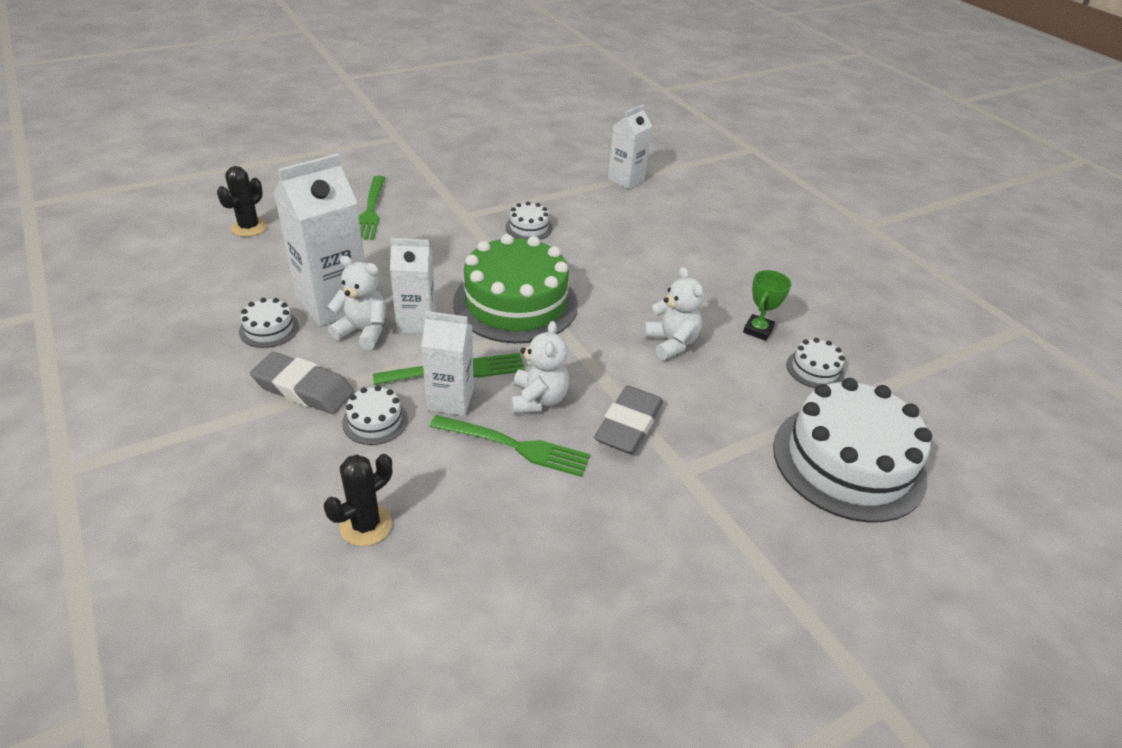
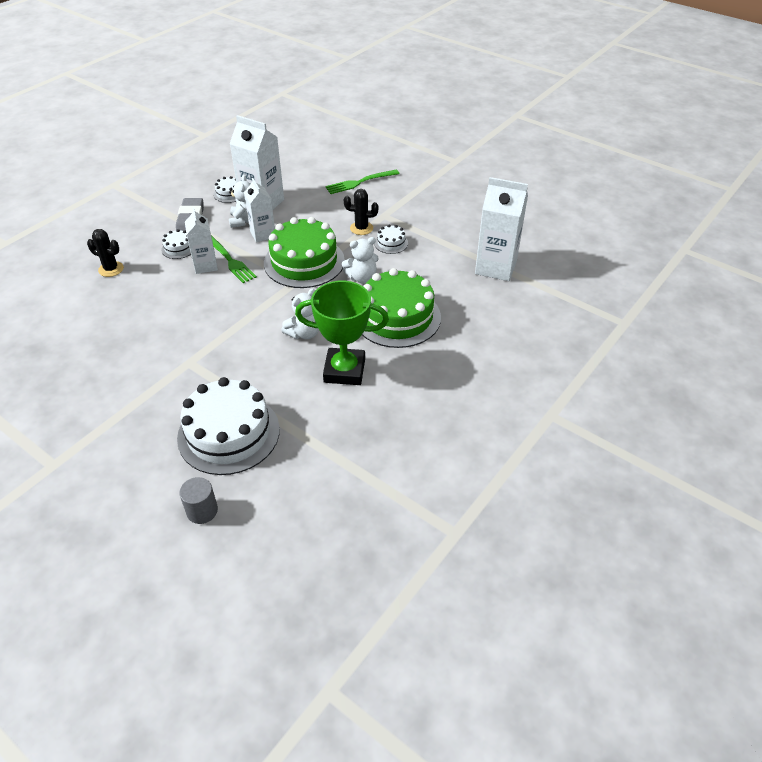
camera: 70 degrees right, 5 degrees up
black cactus [217,166,267,237] -> black cactus moved to [344,189,379,235]
green fork [430,415,590,477] -> none
white teddy bear [511,321,569,414] -> white teddy bear moved to [342,237,379,283]
grey eraser [594,386,663,454] -> none
white carton [608,105,652,189] -> white carton [475,177,528,281], size x1.61
green trophy [743,270,792,341] -> green trophy [295,281,389,385], size x2.07
white cake [786,338,845,388] -> none
none -> grey cylinder [179,477,218,524]
none -> green cake [362,268,441,348]

